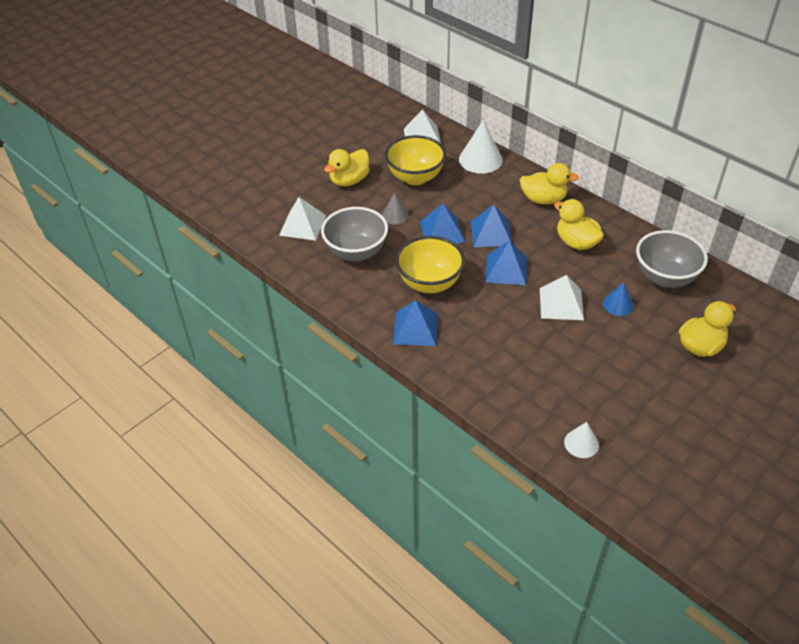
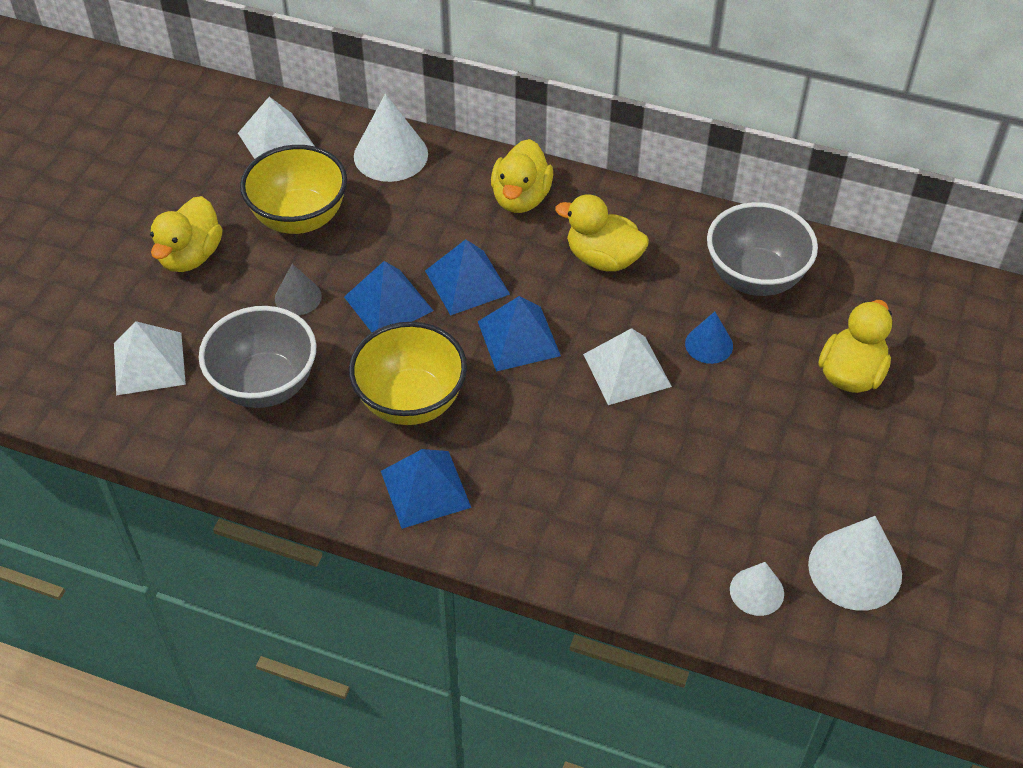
camera: 25 degrees left, 5 degrees up
yellow duck [519,163,579,204] -> yellow duck turned 120 degrees clockwise [491,139,553,213]
none -> white cone [808,516,902,611]

